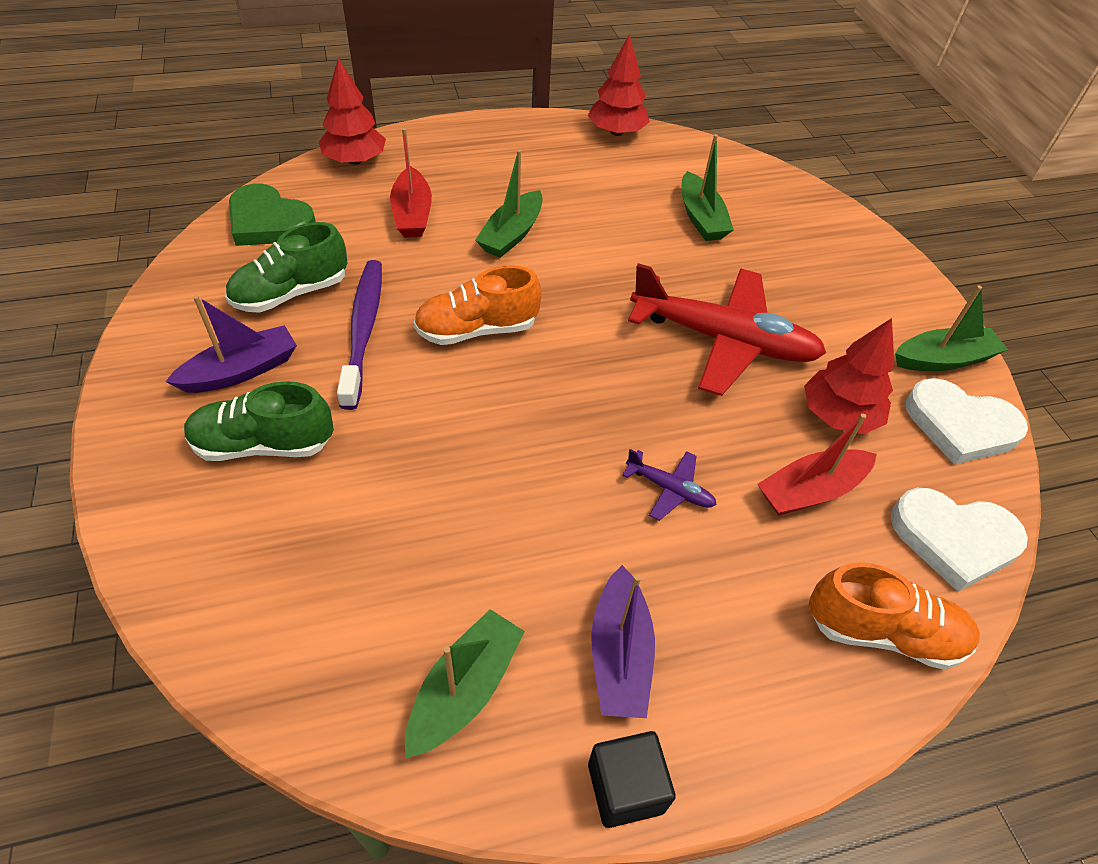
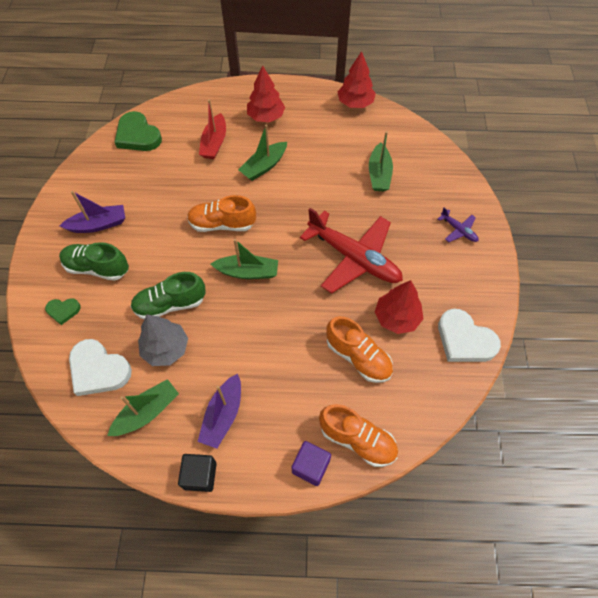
camera: 20 degrees right, 10 degrees up
green shoe [225,222,347,313] -> green shoe moved to [131,272,206,319]
red tree [319,58,386,165] -> red tree moved to [247,65,285,122]
purple toothbrush [337,260,382,410] -> none
purple plane [622,449,717,521] -> purple plane moved to [438,208,479,242]
red boat [758,414,877,515] -> orange shoe [326,316,393,383]
white heart [891,488,1028,592] -> white heart moved to [69,339,132,396]
green boat [895,285,1008,371] -> green boat moved to [211,239,278,279]
none -> green heart [45,298,81,325]
none -> grey tree [138,314,188,366]
none -> purple cube [292,441,331,486]

